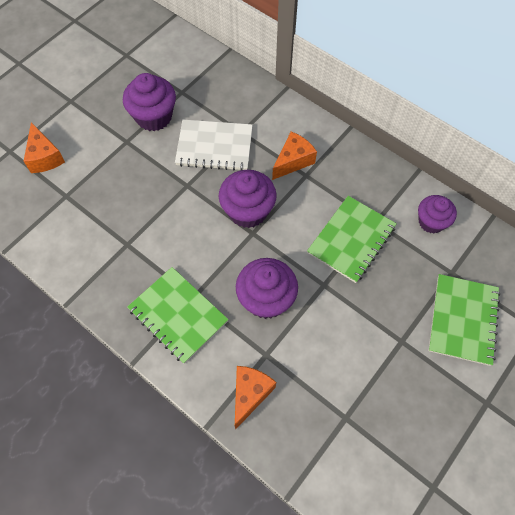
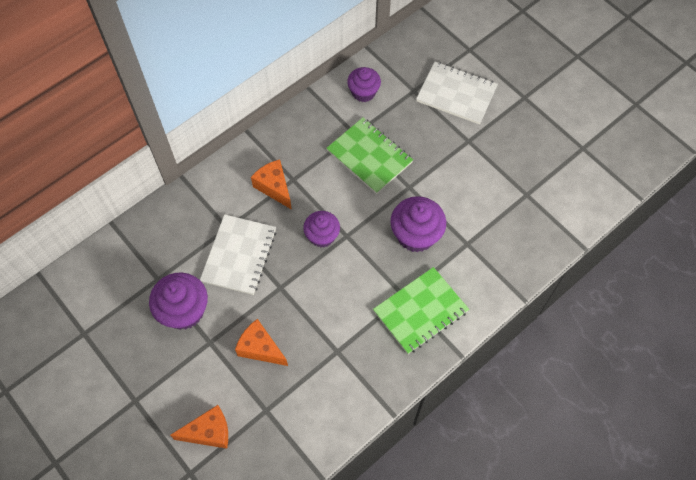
camera: 80 degrees left, 0 degrees up
purple cupcake [219,170,277,228] -> purple cupcake [303,211,340,248], size x0.66
orange cheese [235,366,276,430] -> orange cheese moved to [235,319,288,366]
green notebook [428,274,500,366] -> white notebook [416,62,498,124]

